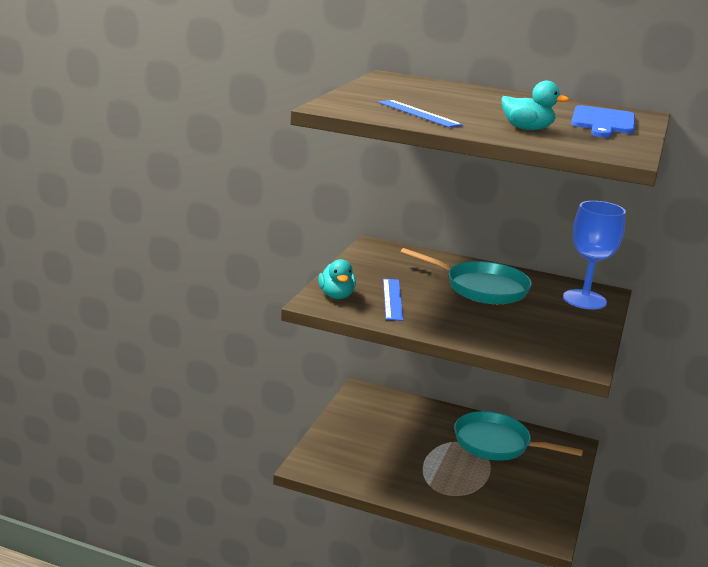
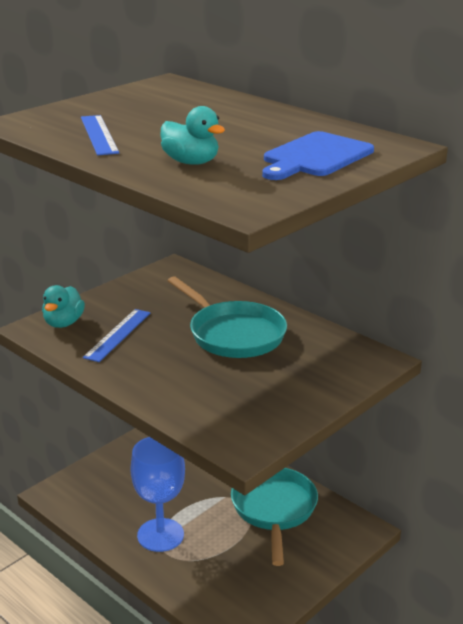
camera: 25 degrees right, 5 degrees up
turquoise pan [454,411,583,461] -> turquoise pan turned 45 degrees clockwise [231,468,318,566]
blue goblet [563,201,626,309] -> blue goblet moved to [130,437,185,552]

